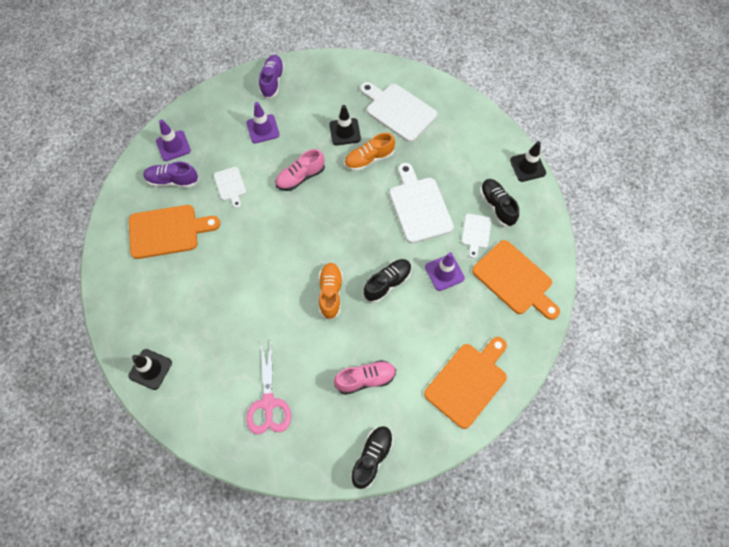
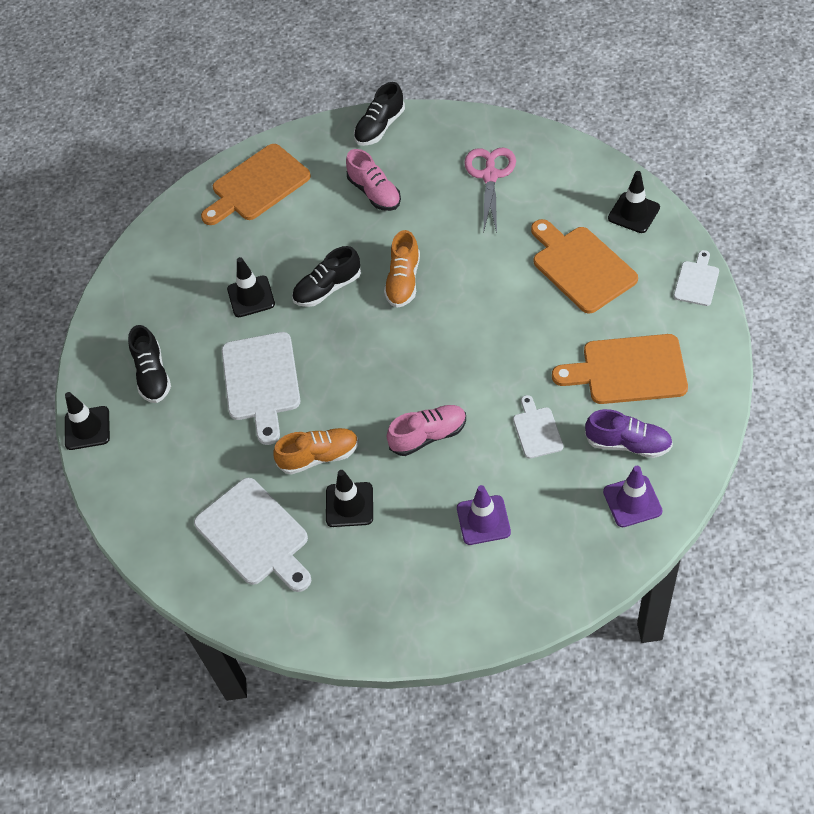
camera: 165 degrees left, 10 degrees down
purple shoe [259,55,284,99] -> none
pink shoe [334,360,396,395] -> pink shoe turned 120 degrees counterclockwise [346,149,401,211]
purple traffic cone [425,252,465,291] -> black traffic cone [227,257,275,317]
white cutting board [461,214,492,258] -> white cutting board moved to [674,250,719,306]
orange cutting board [472,240,560,320] -> orange cutting board moved to [531,219,638,314]

